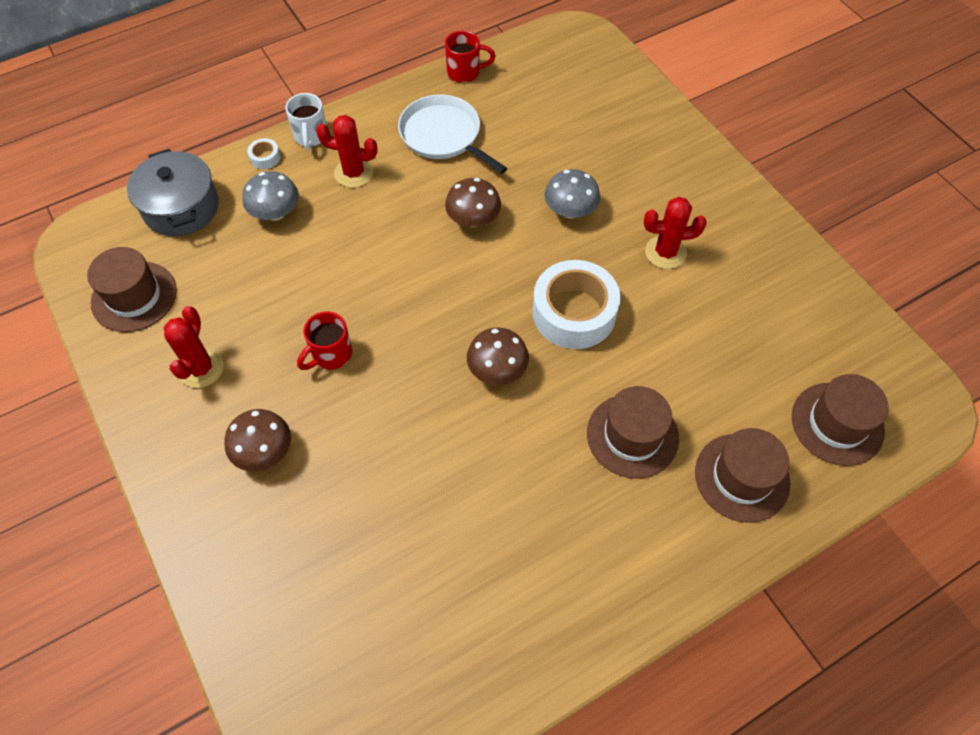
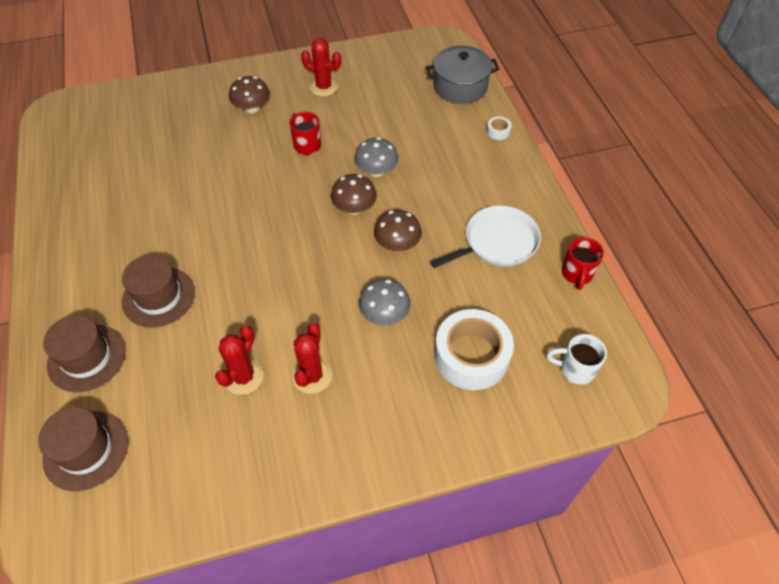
camera: 105 degrees right, 5 degrees down
brown hat [87,247,177,332] -> none
grey mushroom [242,171,299,221] -> grey mushroom moved to [354,137,399,177]
white mug [285,93,327,150] -> white mug moved to [547,334,607,385]
red cactus [316,115,377,188] -> red cactus moved to [215,325,264,395]
brown mushroom [467,327,529,385] -> brown mushroom moved to [331,174,377,214]
white tape [532,260,620,349] -> white tape moved to [434,309,514,390]

